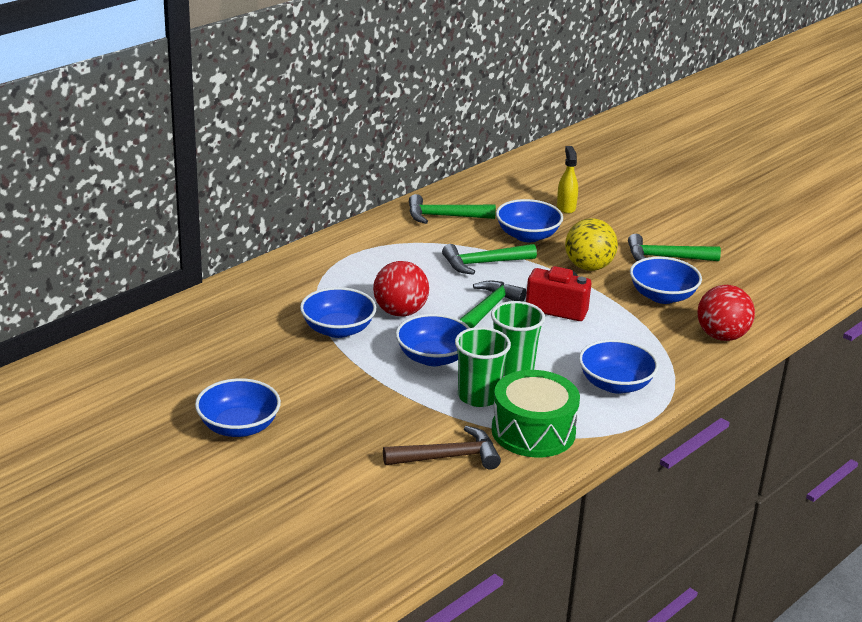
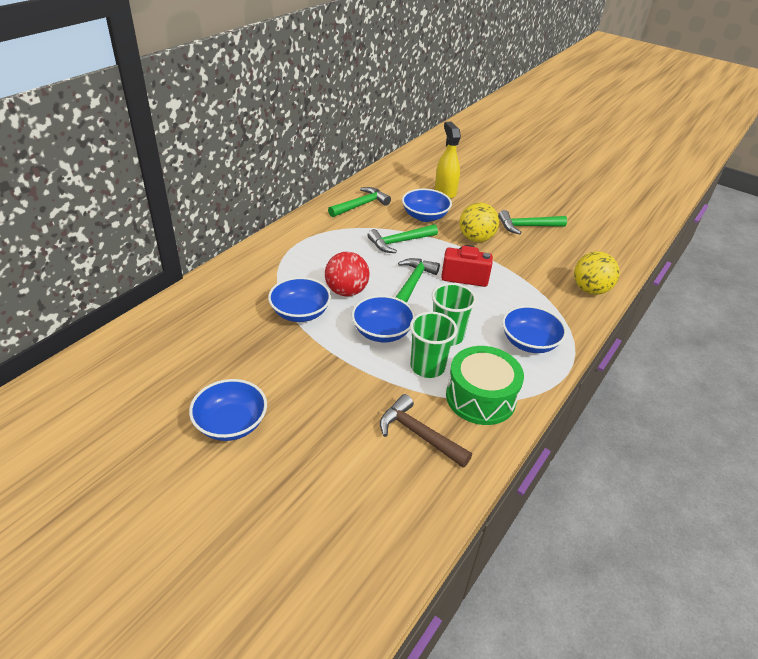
camera: 10 degrees left, 10 degrees up
brown hammer [383,426,501,470] -> brown hammer turned 120 degrees counterclockwise [380,394,472,468]
green hammer [409,194,496,224] -> green hammer turned 150 degrees clockwise [328,187,391,217]
yellow spray bottle [557,146,578,214] -> yellow spray bottle [435,122,461,199], size x1.50
blue bowl [630,257,702,304] -> none
red ball [697,285,755,341] -> yellow ball [574,251,620,295]

